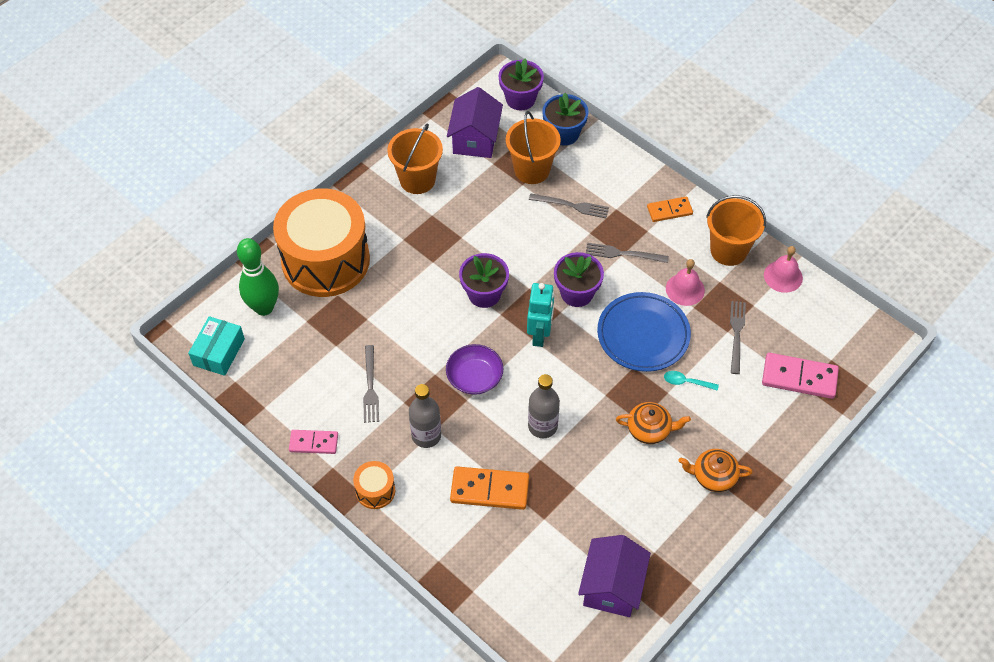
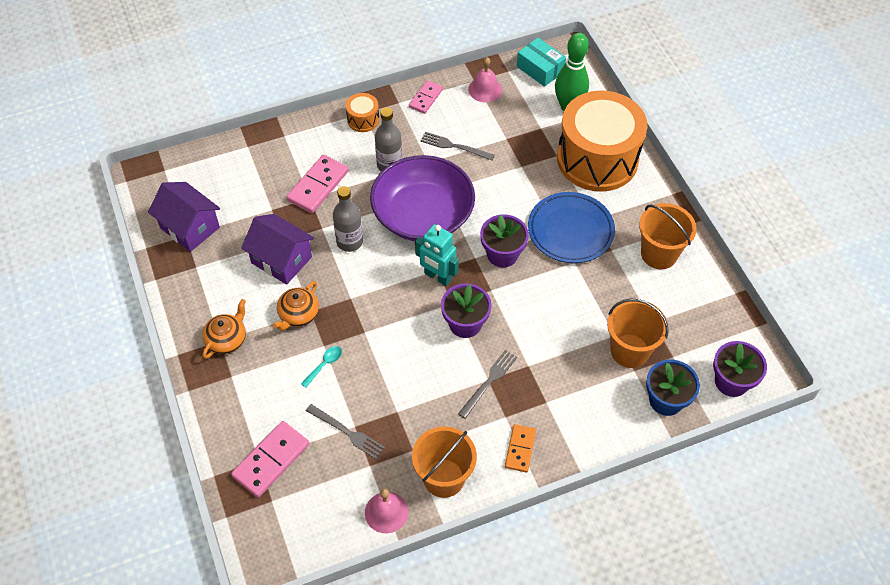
camera: 115 degrees right, 0 degrees up
purple bowl [446,344,503,395] -> purple bowl [370,155,475,241], size x1.98
purple house [447,87,503,158] -> purple house moved to [241,214,314,285]
orange domino [450,466,529,510] -> pink domino [286,155,349,213]
grey fork [529,193,609,218] -> none
blue plate [597,292,691,372] -> blue plate moved to [528,192,615,263]
pink bell [666,259,705,306] -> pink bell moved to [468,57,502,102]

